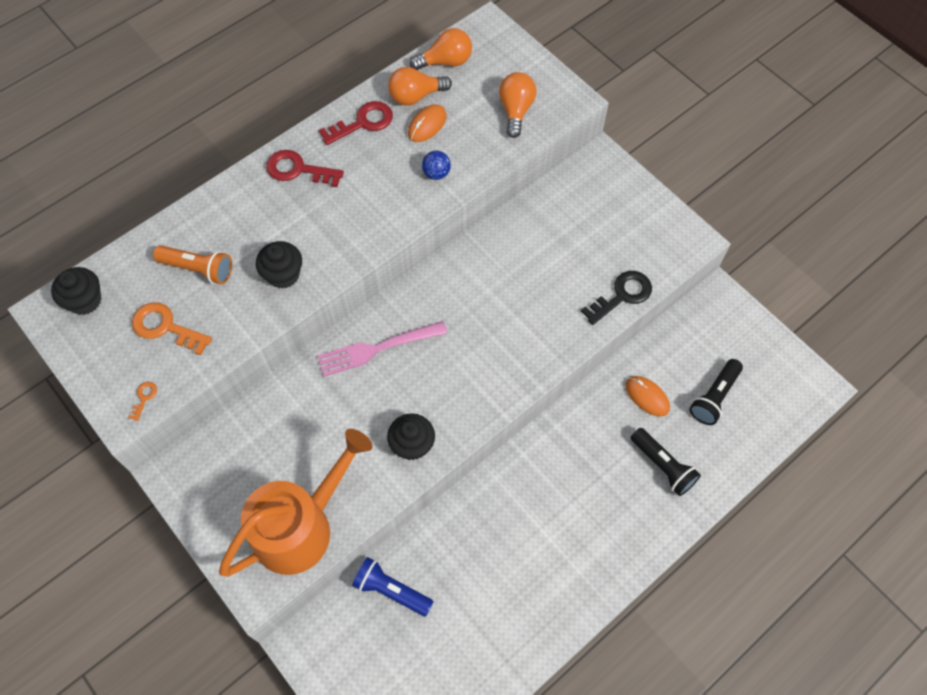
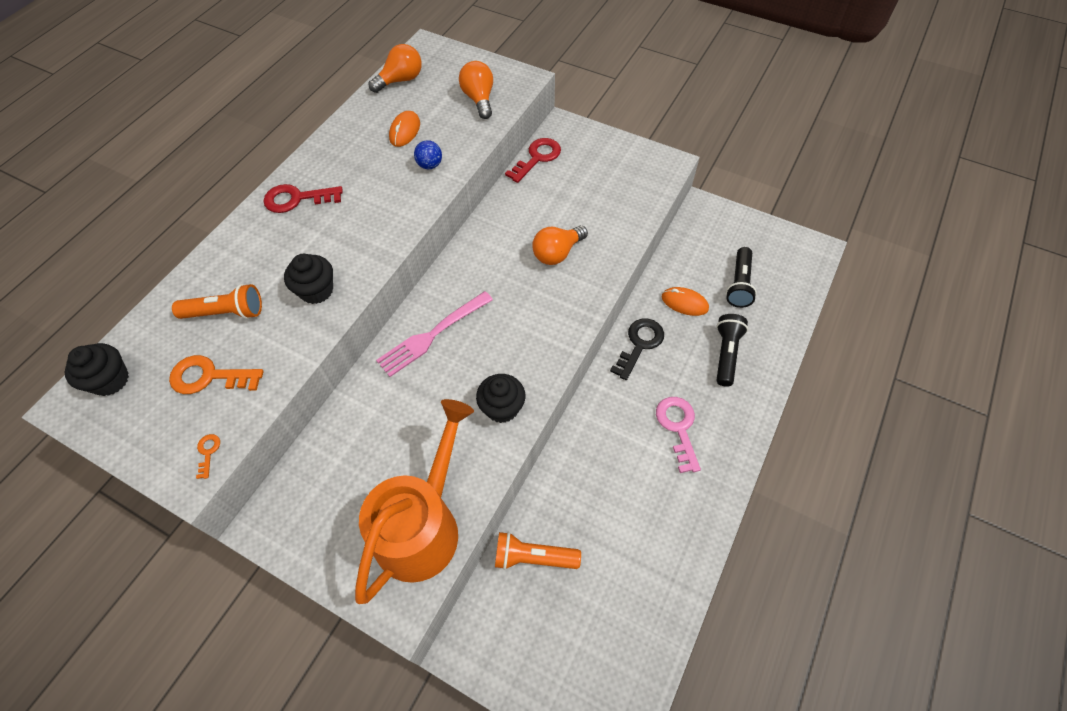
camera: 20 degrees left, 5 degrees down
red key [319,101,393,145] -> red key moved to [505,138,561,183]
blue flashlight [352,557,434,616] -> orange flashlight [495,532,581,570]
orange light bulb [388,67,452,105] -> orange light bulb moved to [532,226,588,265]
black key [581,271,652,325] -> black key moved to [610,318,664,380]
black flashlight [631,428,701,496] -> black flashlight turned 105 degrees counterclockwise [716,314,748,387]
none -> pink key [656,397,701,473]

